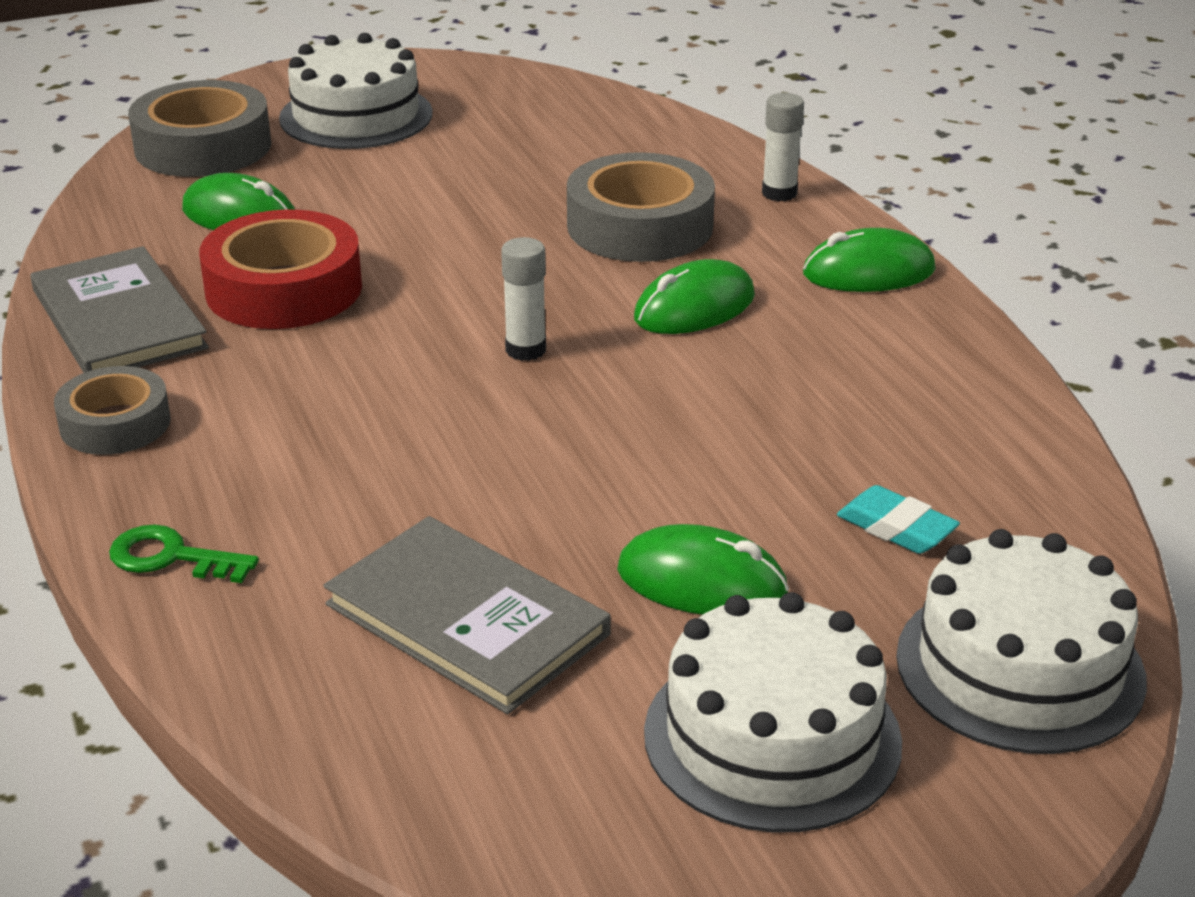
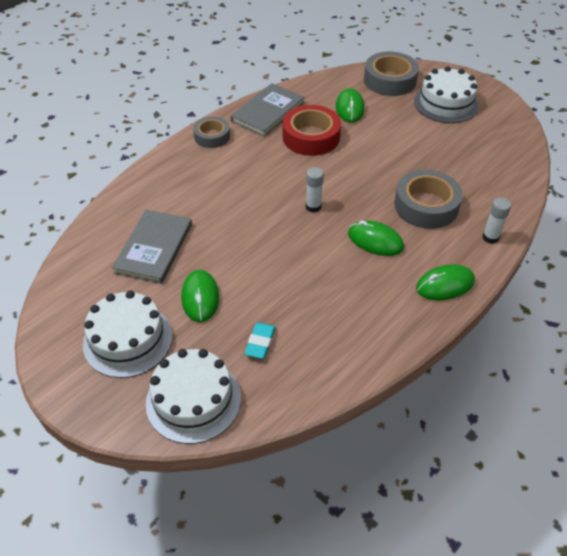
camera: 65 degrees right, 15 degrees up
green key [109,524,259,583] -> none
green mouse [803,228,936,292] -> green mouse turned 75 degrees counterclockwise [416,264,475,300]

